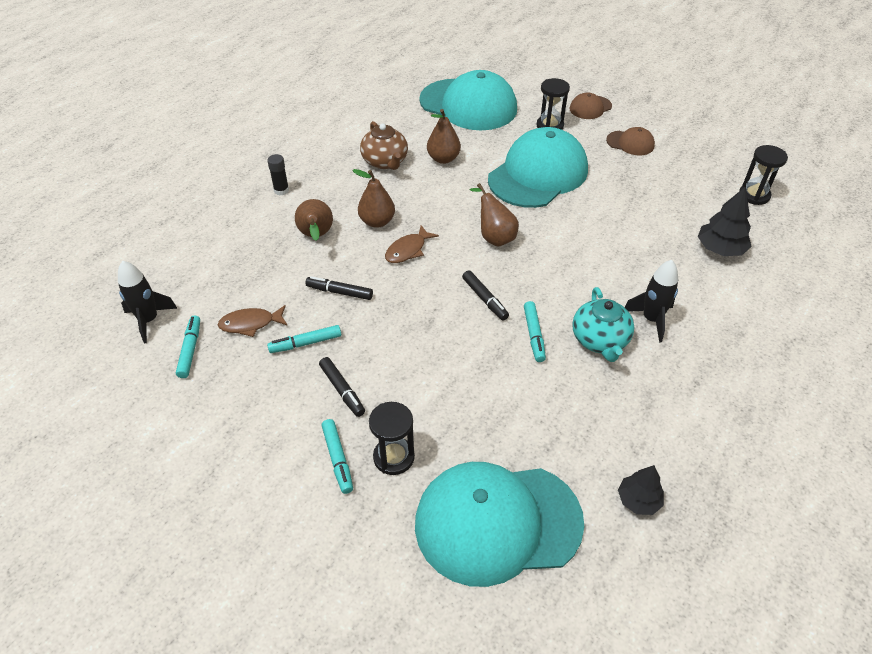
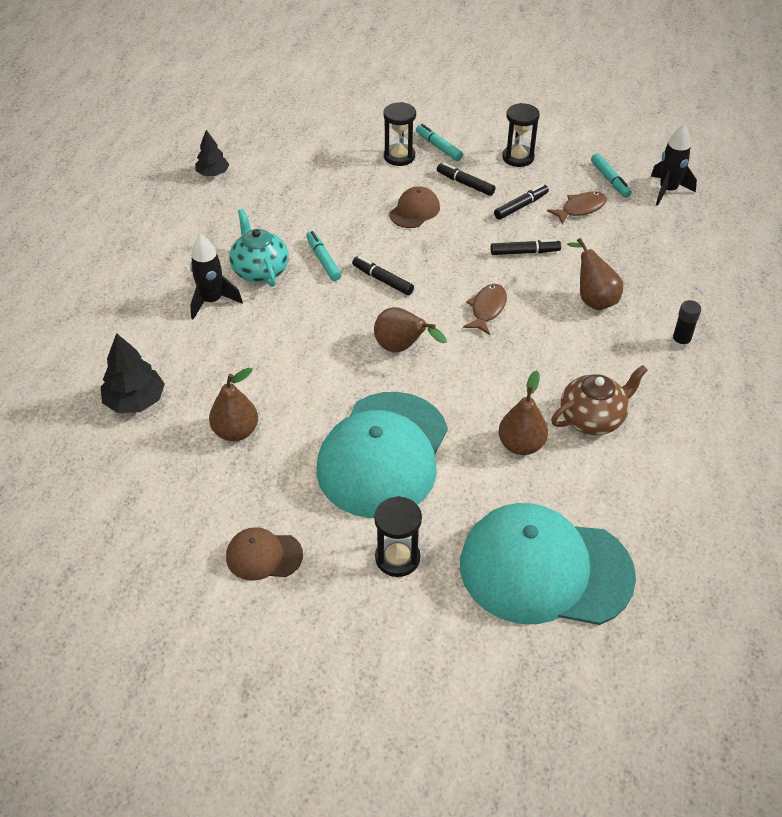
camera: 160 degrees right, 0 degrees up
turquoise marker [267,325,341,353] -> black marker [494,184,549,220]
brown pear [352,169,395,228] -> brown pear moved to [209,367,258,441]
brown teapot [360,121,408,170] -> brown teapot turned 105 degrees clockwise [551,365,648,435]
turquoise cap [415,462,584,587] -> none
brown cap [570,93,612,119] -> brown cap moved to [390,186,440,228]
black hourglass [739,145,788,205] -> black hourglass moved to [502,103,540,167]

